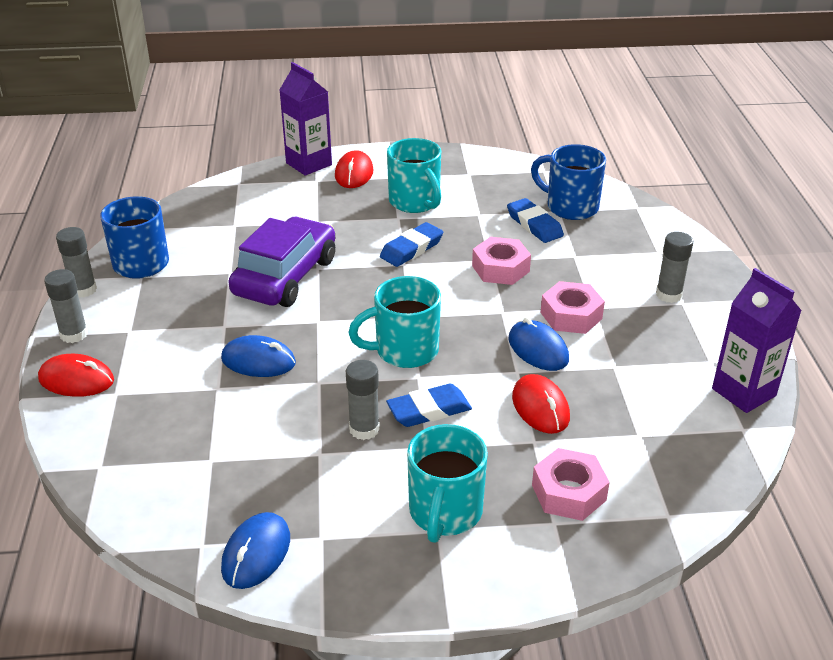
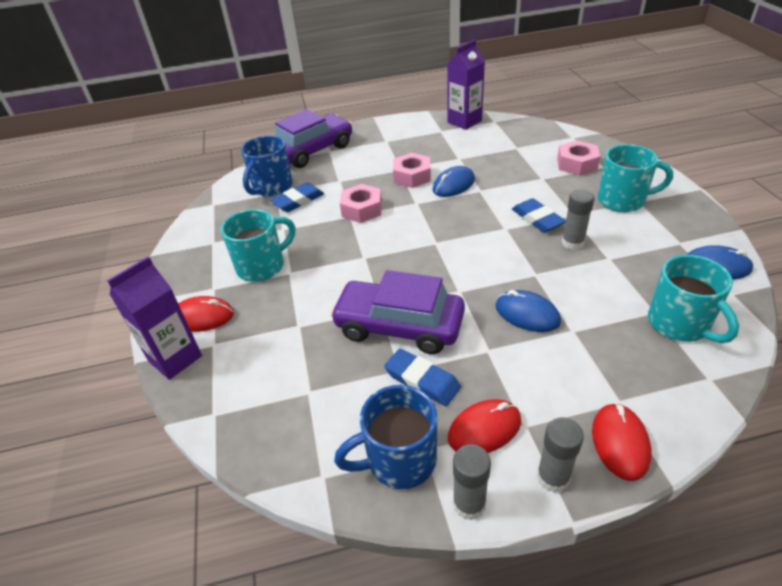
camera: 95 degrees left, 5 degrees up
blue mouse [221,335,296,377] -> blue mouse turned 60 degrees counterclockwise [495,290,561,332]
turquoise mug [348,276,441,368] -> turquoise mug moved to [648,255,739,343]
blue eraser [380,222,443,267] -> blue eraser moved to [384,349,461,406]
red mouse [512,374,570,434] -> red mouse moved to [448,399,521,453]
grey glue stick [656,232,693,303] -> none
none -> purple car [275,109,352,168]

